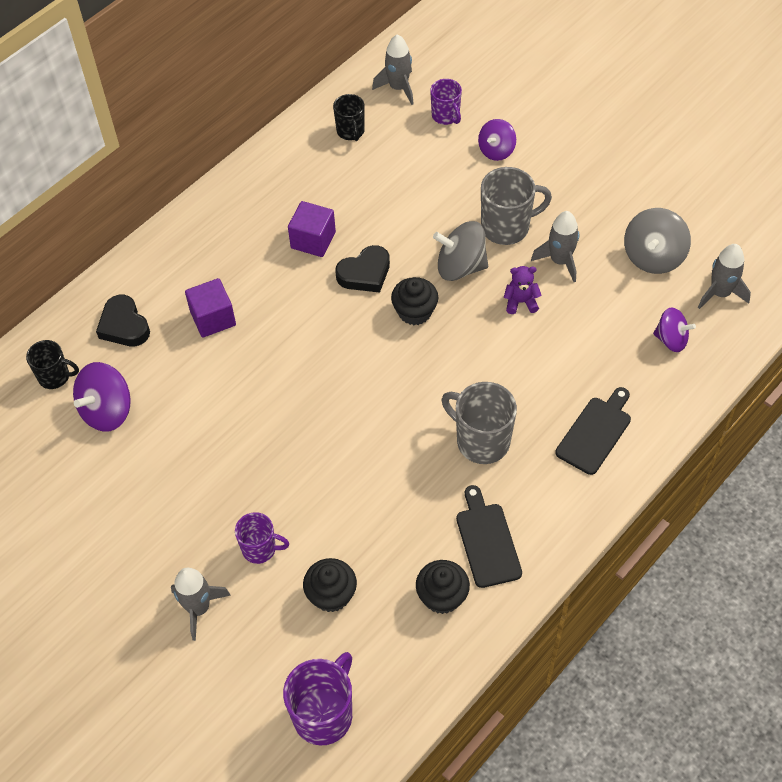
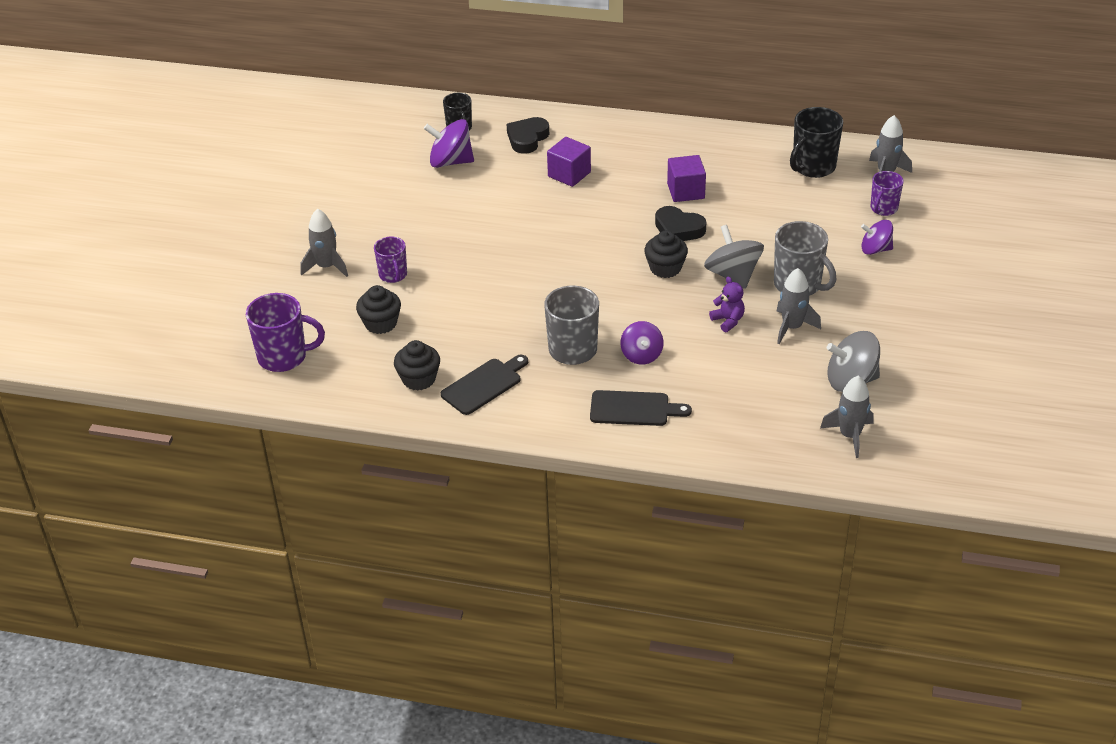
camera: 60 degrees right, 15 degrees down
black mug [333,94,365,141] -> black mug [790,107,843,178], size x1.62
purple spinning top [653,307,696,352] -> purple spinning top moved to [621,321,664,365]

